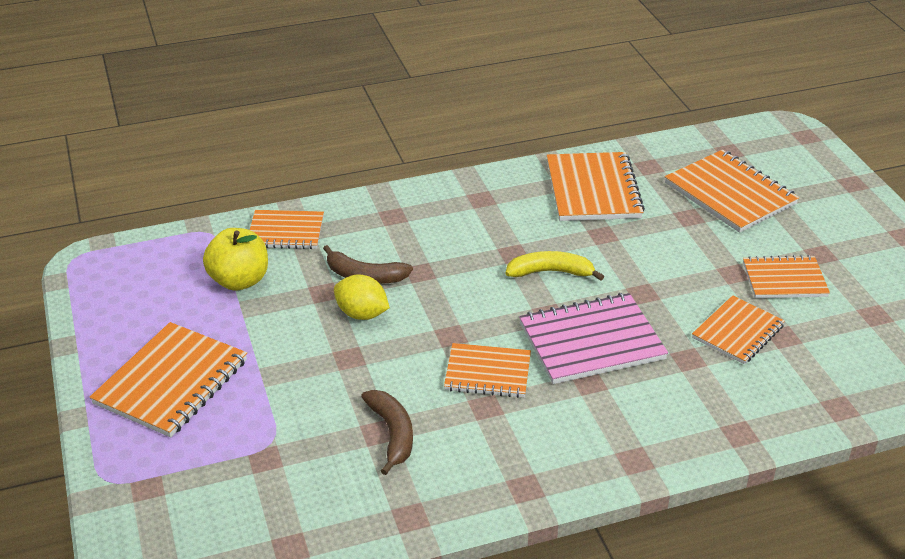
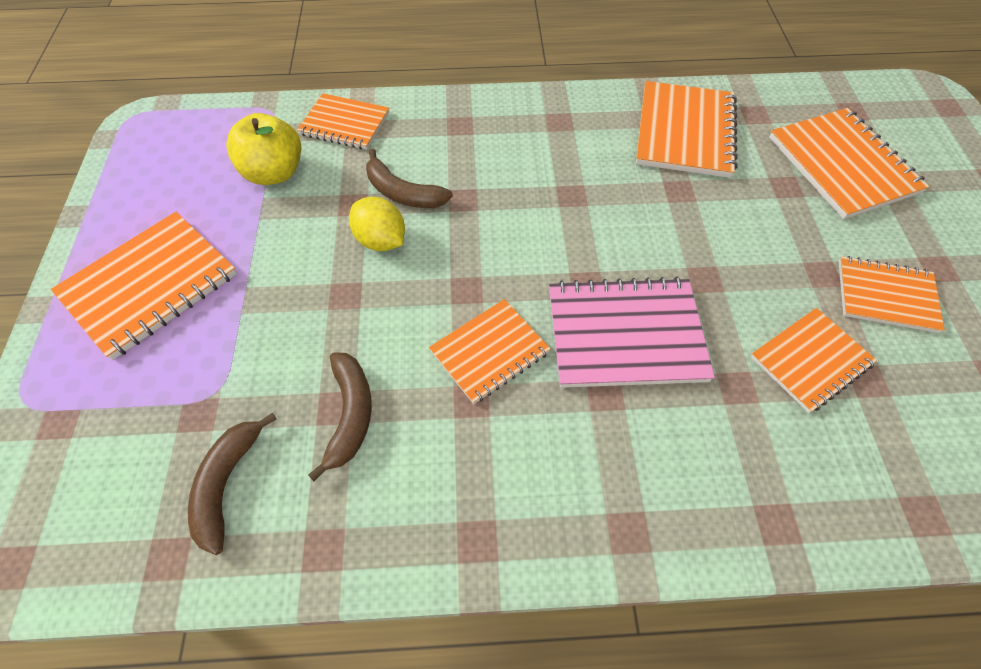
camera: 15 degrees right, 20 degrees up
orange notebook [444,343,531,398] -> orange notebook turned 60 degrees counterclockwise [429,299,551,404]
yellow banana [506,251,604,281] -> none
none -> brown banana [188,413,277,555]

